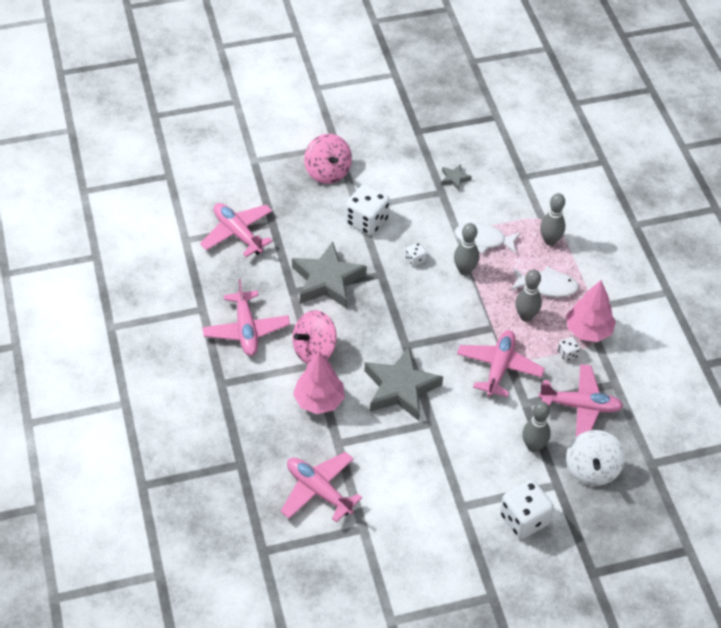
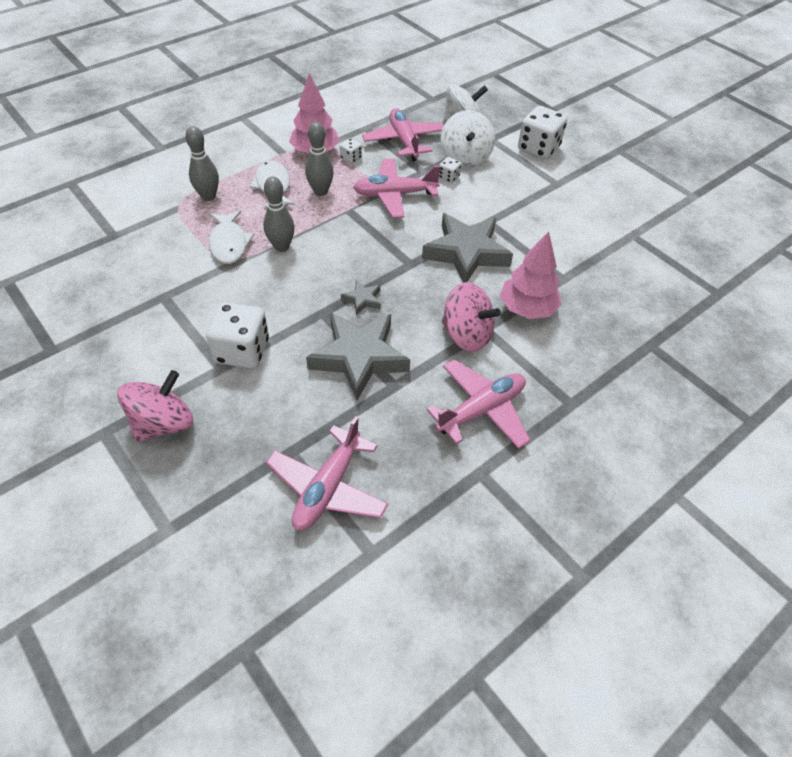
camera: 115 degrees left, 0 degrees up
pink plane [280,452,362,523] -> none
white dice [405,242,427,267] -> white dice moved to [439,157,461,183]
grey star [441,164,472,190] -> grey star moved to [341,280,381,315]
grey bowling pin [522,402,551,452] -> white spinning top [441,110,495,168]

